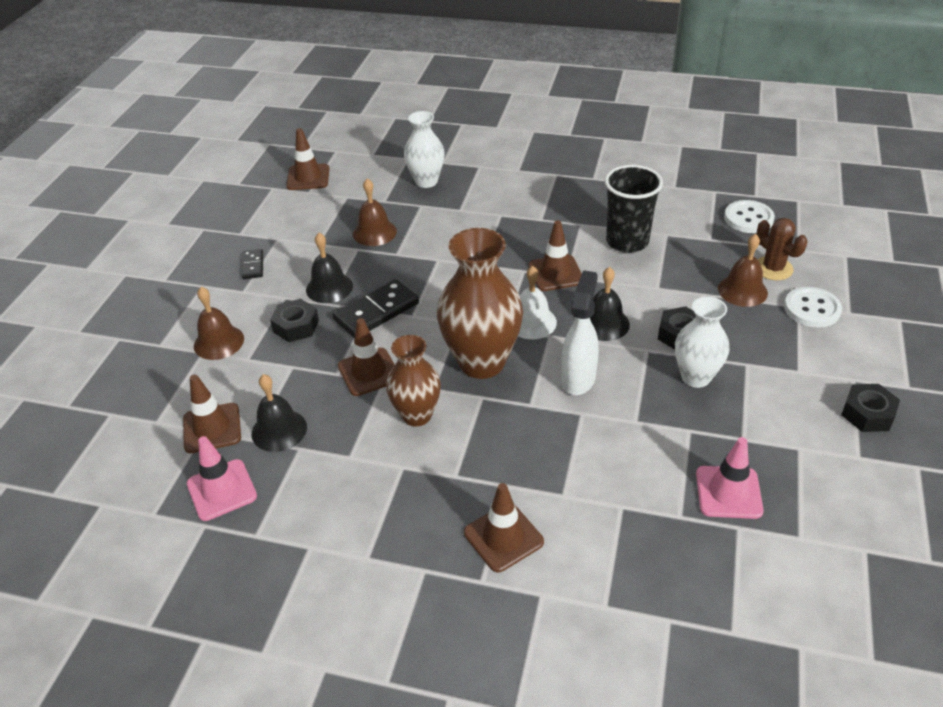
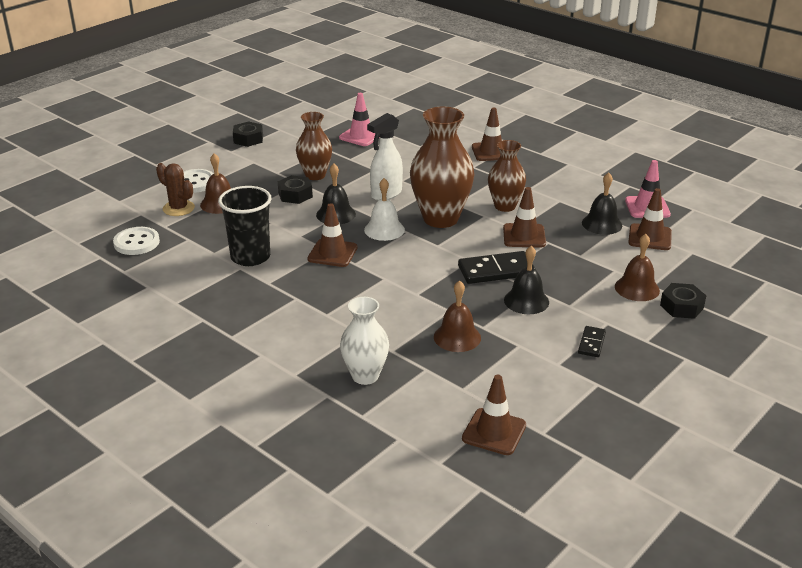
camera: 155 degrees left, 10 degrees down
black nut [270,299,319,342] -> black nut moved to [660,283,706,319]
white vase [675,296,729,388] -> brown vase [296,112,332,180]
brown cactus [756,218,808,280] -> brown cactus turned 45 degrees counterclockwise [156,163,195,216]

